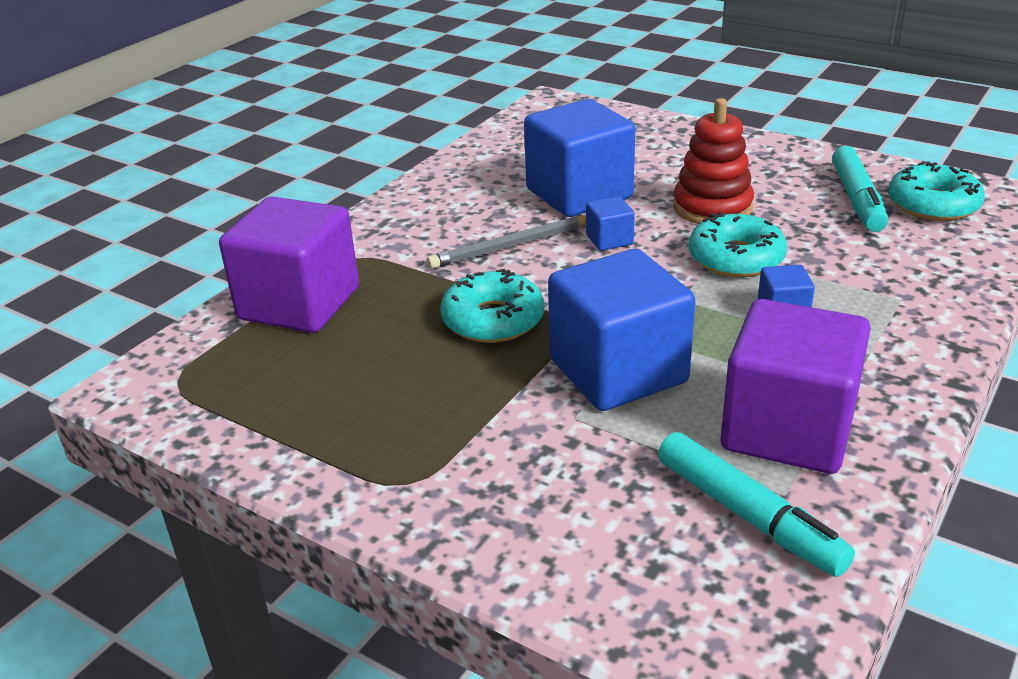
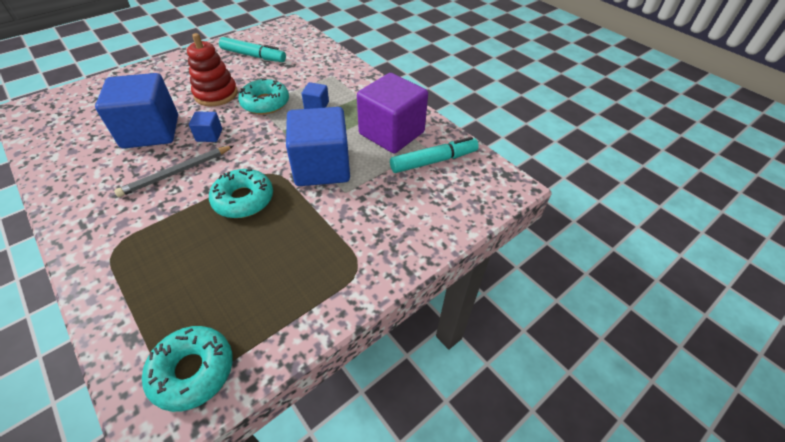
camera: 75 degrees left, 15 degrees up
purple cube [219,197,359,333] -> none
grey pencil [427,216,586,269] -> grey pencil turned 60 degrees clockwise [114,146,233,197]
turquoise donut [888,161,985,221] -> turquoise donut moved to [142,326,233,412]

